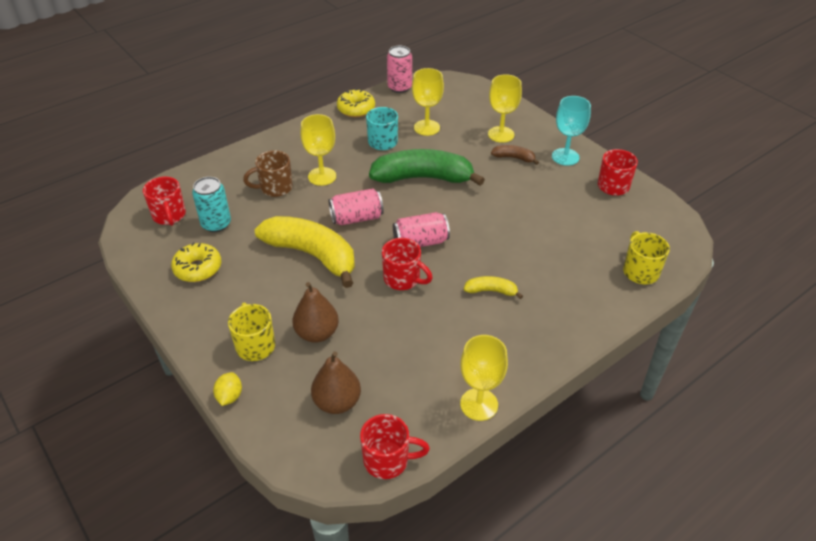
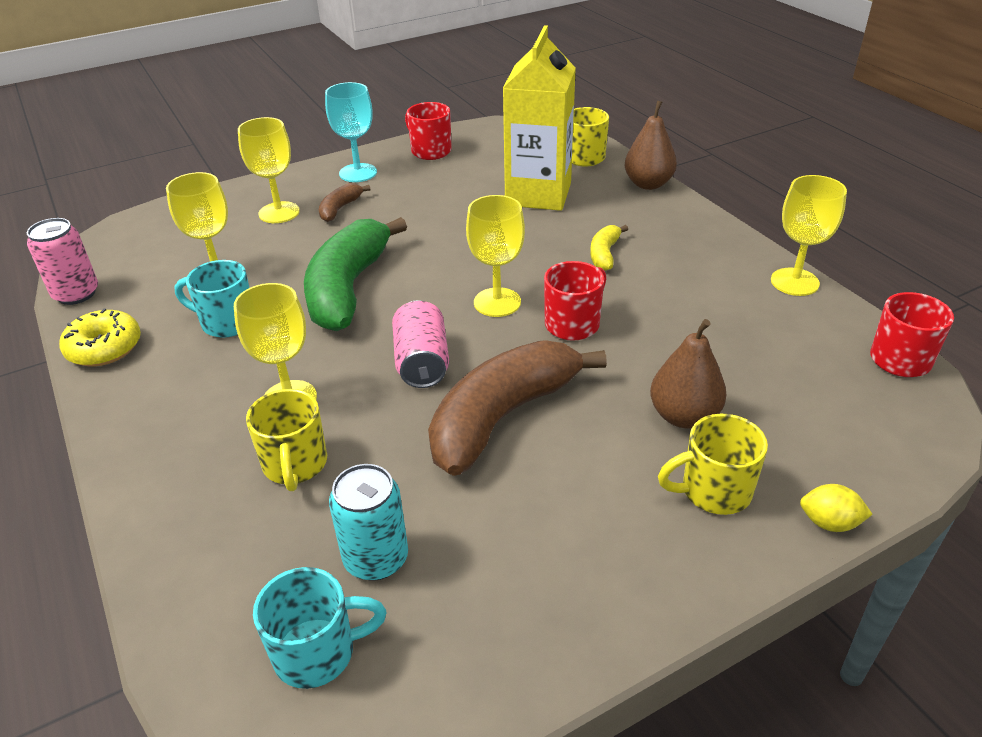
camera: 80 degrees left, 5 degrees down
red mug [143,177,186,226] -> turquoise mug [253,567,387,689]
yellow donut [171,242,221,282] -> none
brown mug [243,150,293,197] -> yellow mug [246,389,327,491]
yellow banana [255,216,355,288] -> brown banana [428,340,607,476]
brown pear [311,351,361,414] -> brown pear moved to [625,101,677,190]
pink can [393,212,450,247] -> yellow goblet [466,195,525,317]
none -> yellow carton [503,25,576,211]

